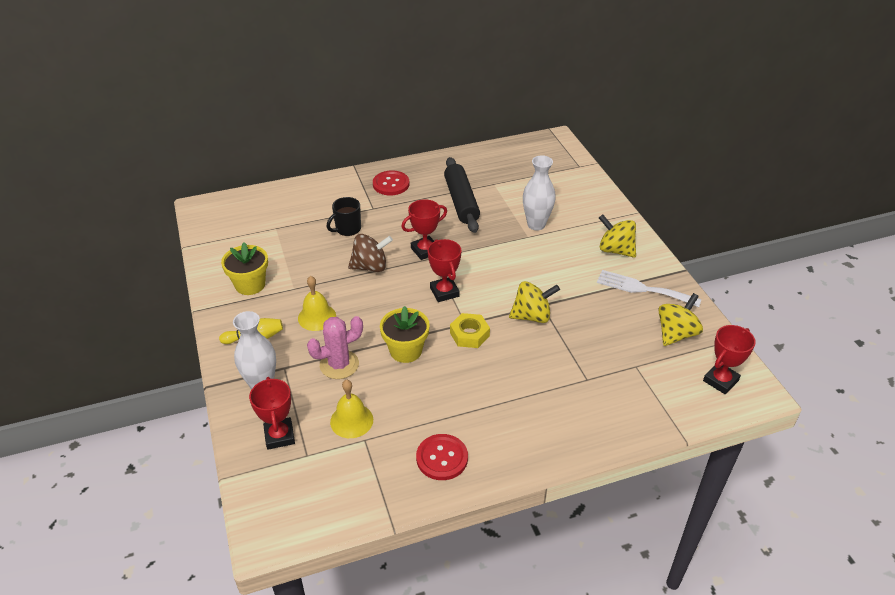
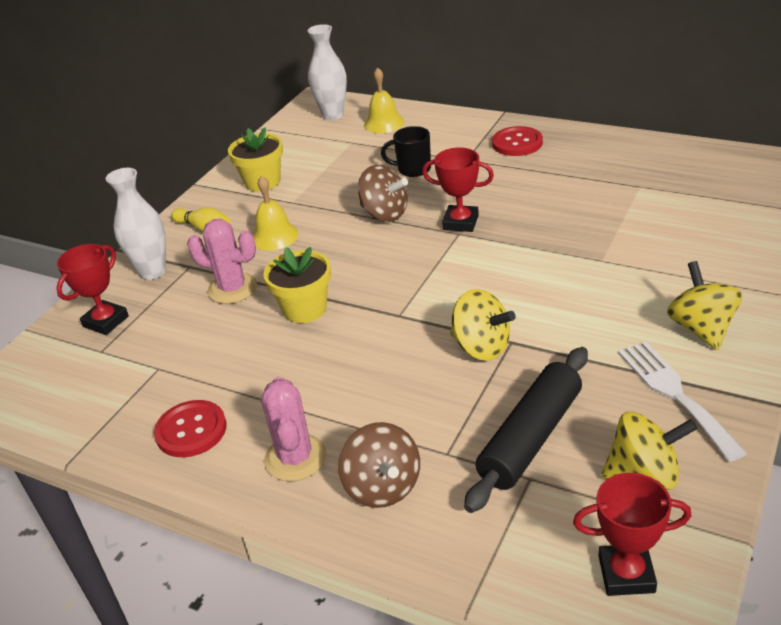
camera: 50 degrees right, 5 degrees down
yellow bell [330,380,373,438] -> yellow bell moved to [364,67,404,133]
red trophy [428,239,461,302] -> none
black rolling pin [444,157,480,233] -> black rolling pin moved to [464,347,588,513]
yellow nut [450,313,490,348] -> none
white vase [523,155,556,231] -> white vase moved to [308,24,347,120]
none -> pink cactus [261,377,326,482]
none -> brown spinning top [338,422,420,508]

